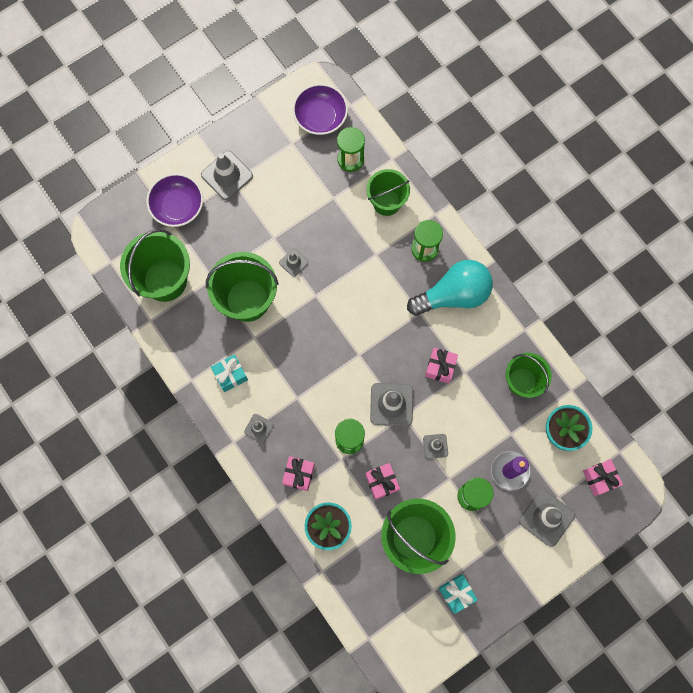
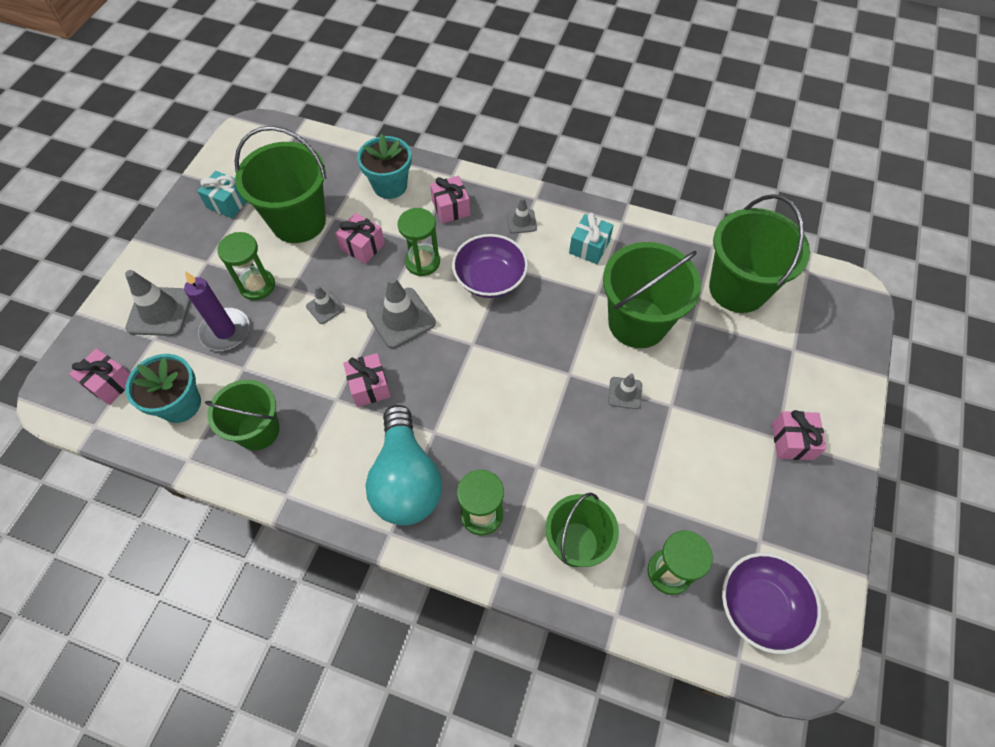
camera: 145 degrees right, 15 degrees down
purple bowl [147,173,203,227] -> purple bowl moved to [452,234,528,298]
grey traffic cone [201,151,253,200] -> pink gift [772,410,826,460]
turquoise light bulb [407,260,493,316] -> turquoise light bulb turned 45 degrees counterclockwise [365,405,442,525]

